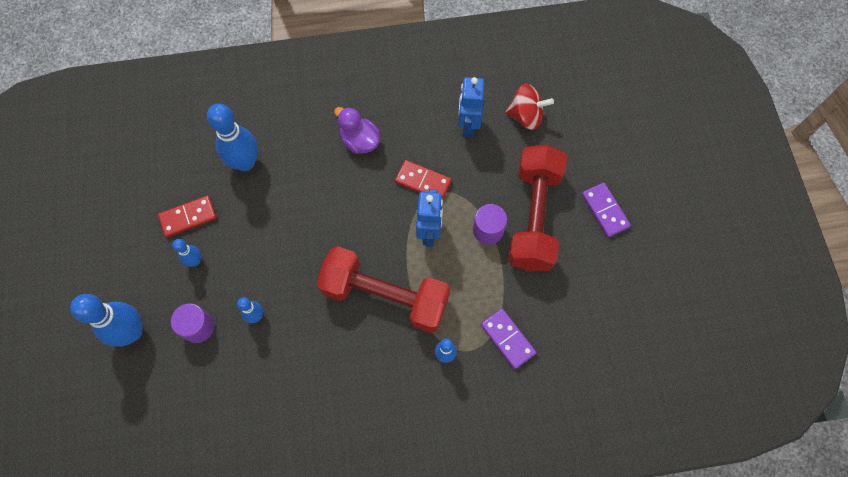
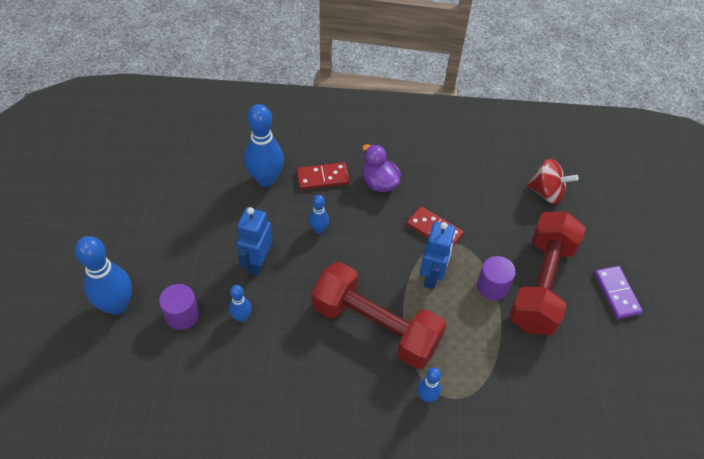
camera: 10 degrees right, 15 degrees down
red domino [158,195,217,237] -> red domino moved to [297,162,350,190]
blue bowling pin [172,239,201,267] -> blue bowling pin moved to [309,195,329,234]
blue robot [458,77,485,138] -> blue robot moved to [236,207,273,276]
purple domino [481,309,536,369] -> none

